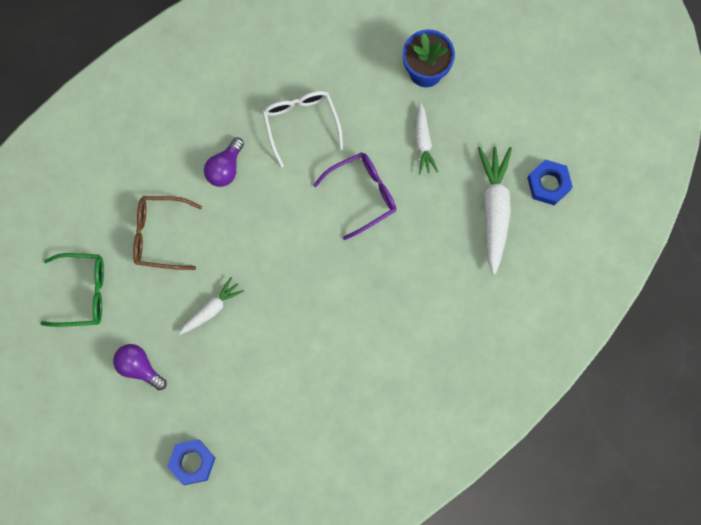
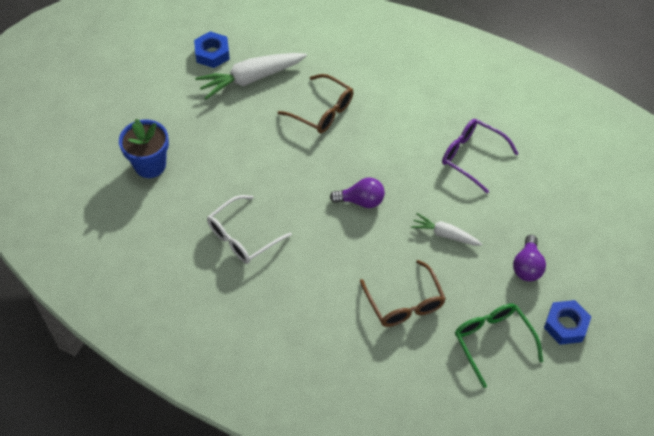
camera: 115 degrees left, 20 degrees down
blue nut [167,439,215,485] -> blue nut moved to [544,300,592,345]
purple light bulb [204,137,244,187] -> purple light bulb moved to [330,177,385,208]
purple glasses [313,152,396,240] -> purple glasses moved to [442,119,519,193]
white carrot [415,103,438,174] -> none
none -> brown glasses [277,74,353,133]

